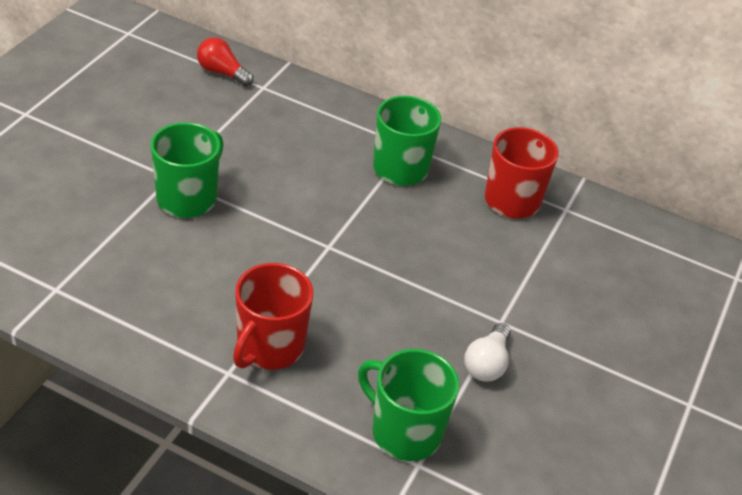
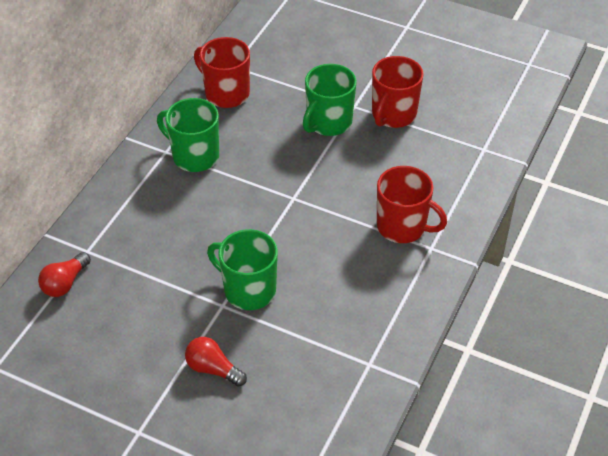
camera: 85 degrees left, 5 degrees up
green mug [358,349,459,461] -> green mug moved to [303,64,357,136]
white light bulb [464,323,511,382] -> red mug [372,56,424,128]
none -> red light bulb [185,337,247,387]

